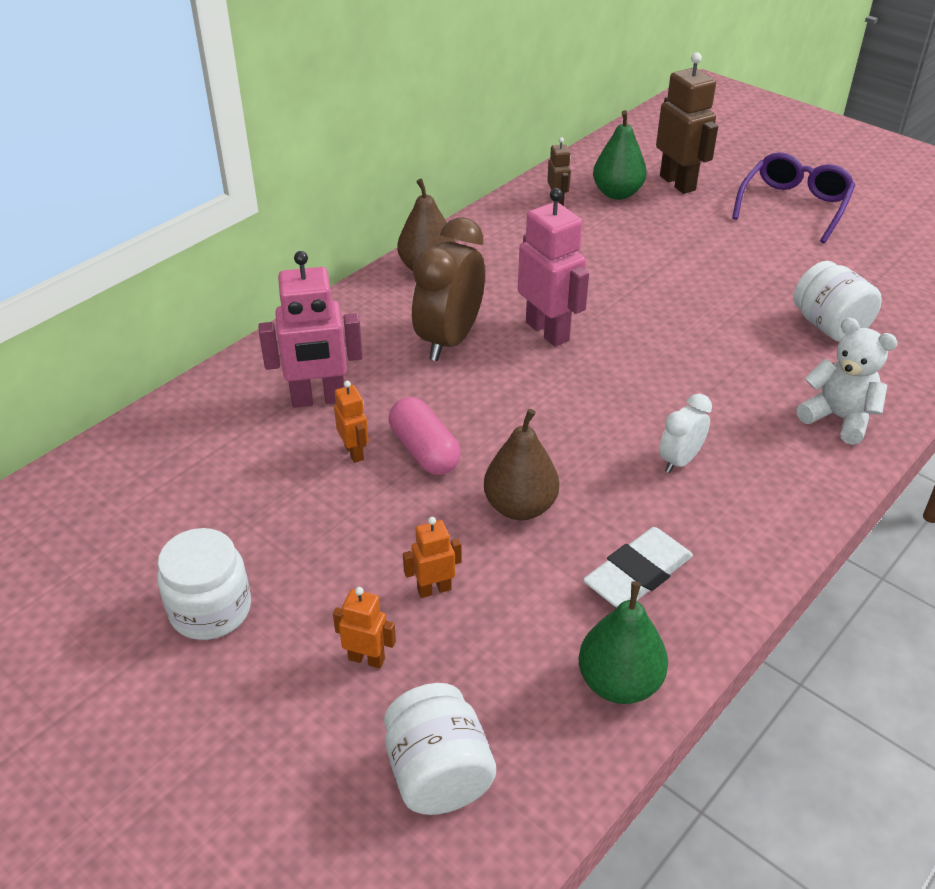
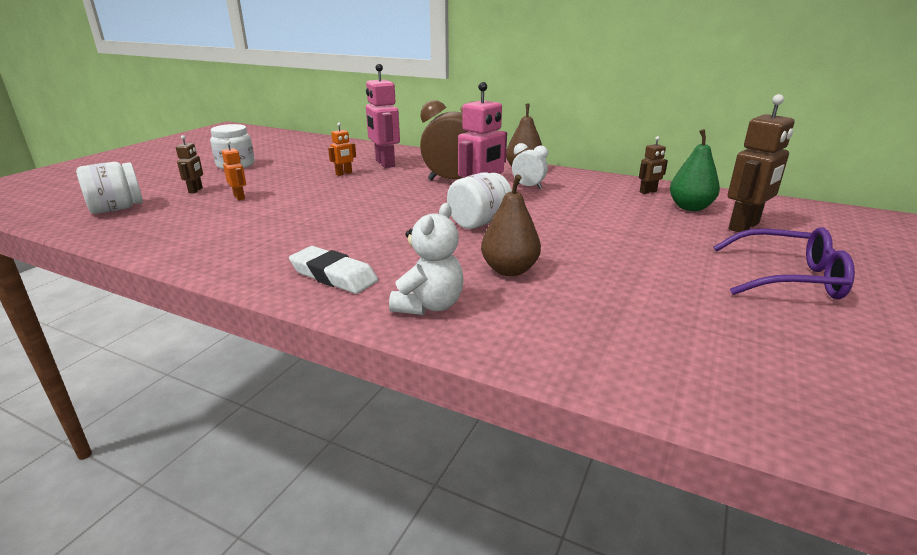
camera: 75 degrees right, 15 degrees down
orange robot [333,587,396,669] -> brown robot [176,135,203,193]
pink capsule [389,397,461,475] -> none
brown pear [484,409,559,520] -> brown pear moved to [481,174,541,276]
green pear [579,581,668,704] -> none
white eraser [583,527,693,607] -> white eraser moved to [289,246,378,294]
white clock [659,394,712,473] -> white clock moved to [512,143,548,189]
white jar [793,261,882,342] -> white jar moved to [447,173,512,229]

